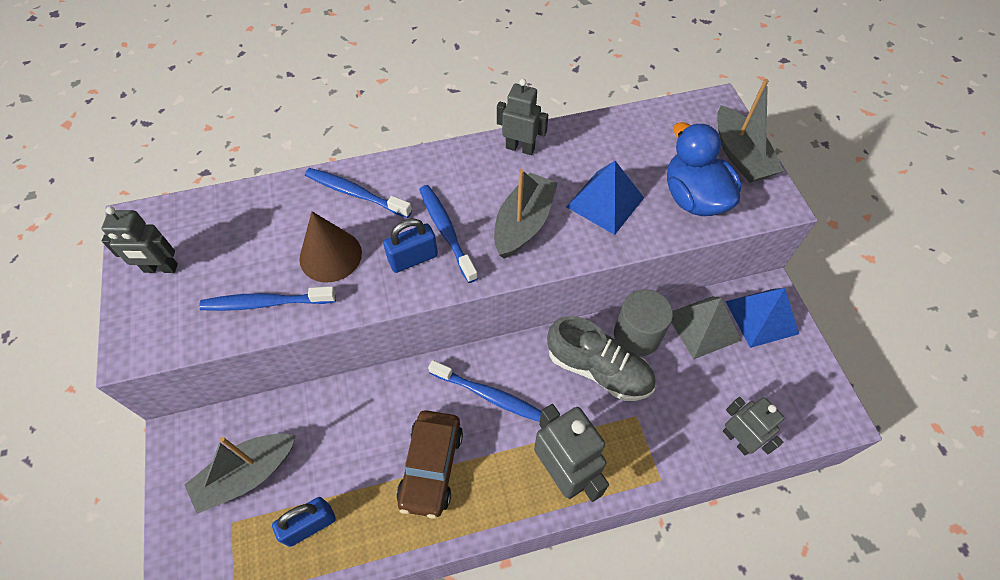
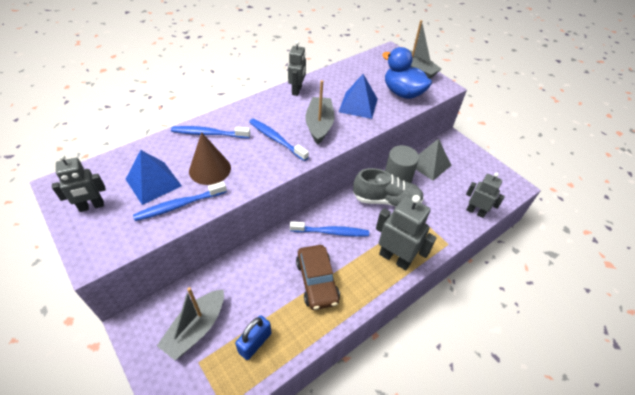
camera: 25 degrees left, 10 degrees down
blue padlock [383,219,438,273] -> none
grey robot [497,79,548,155] -> grey robot turned 105 degrees clockwise [288,41,306,96]
blue pyramid [725,288,799,348] -> blue pyramid moved to [126,150,182,205]

